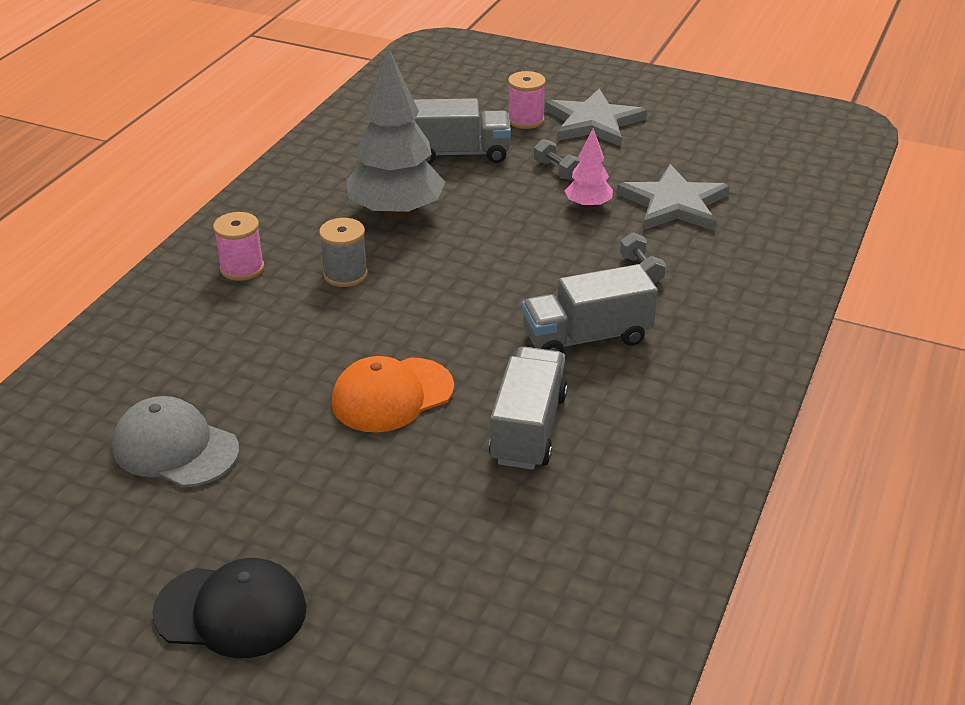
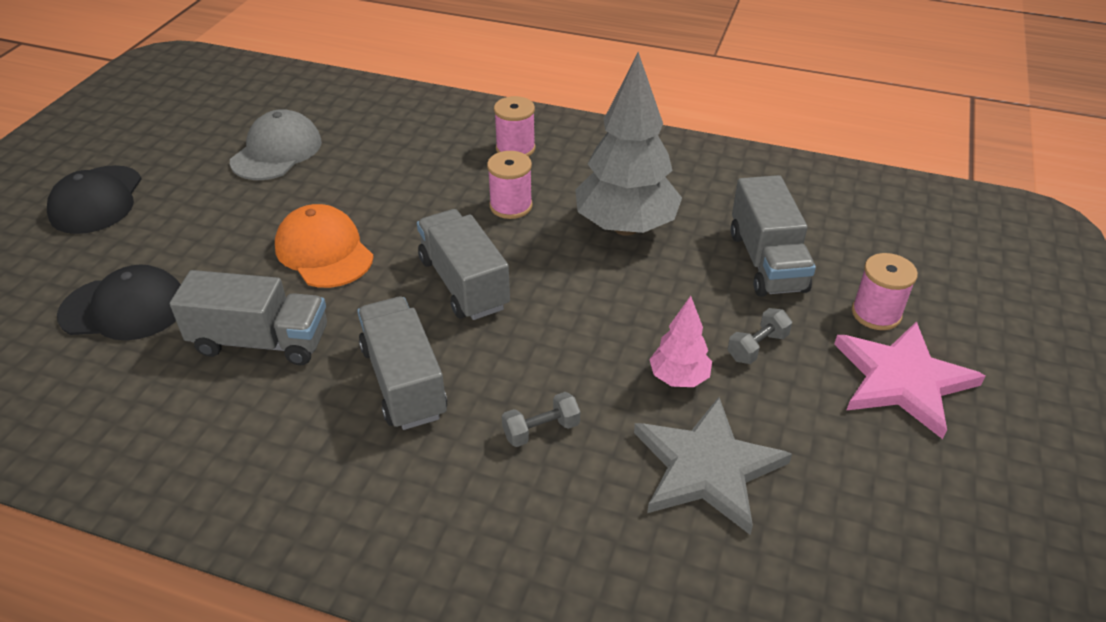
camera: 85 degrees right, 5 degrees up
grey spool [319,218,368,287] -> pink spool [487,151,533,219]
grey star [545,88,647,146] -> pink star [834,321,986,439]
none -> black cap [57,264,181,340]
none -> grey truck [417,209,510,320]

